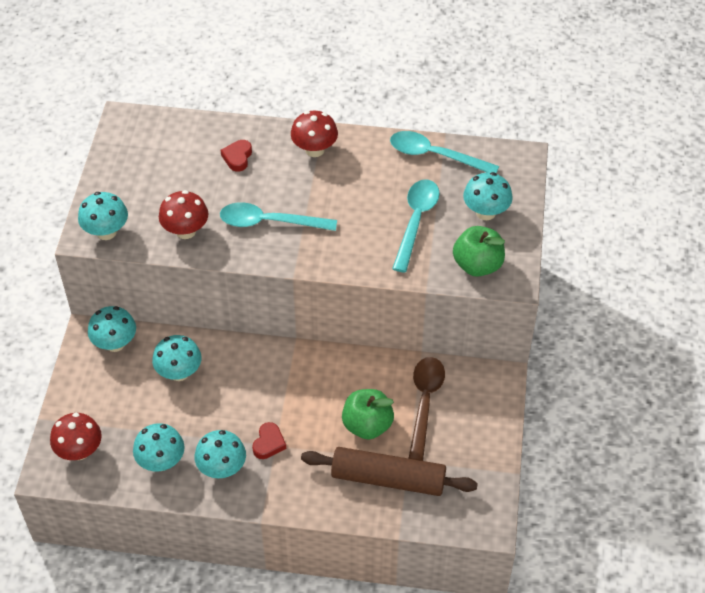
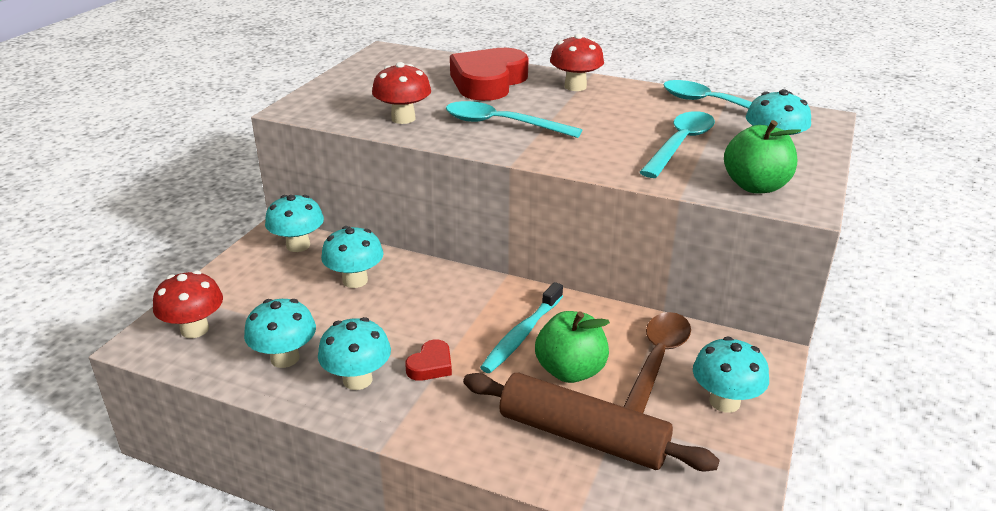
camera: 15 degrees right, 20 degrees down
turquoise mushroom [78,192,128,240] -> turquoise mushroom moved to [693,337,769,413]
red heart [221,140,252,172] -> red heart [450,48,528,101], size x2.26
none -> turquoise toothbrush [480,282,563,373]

